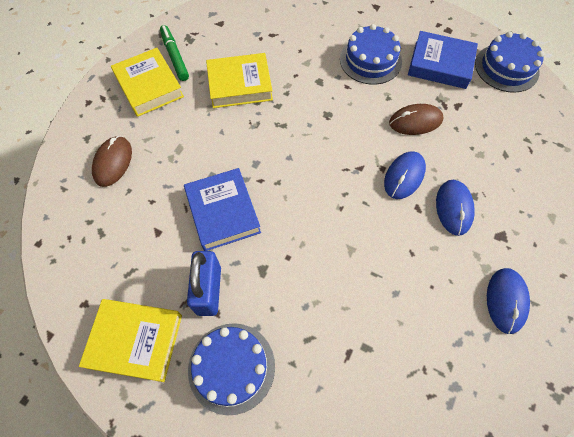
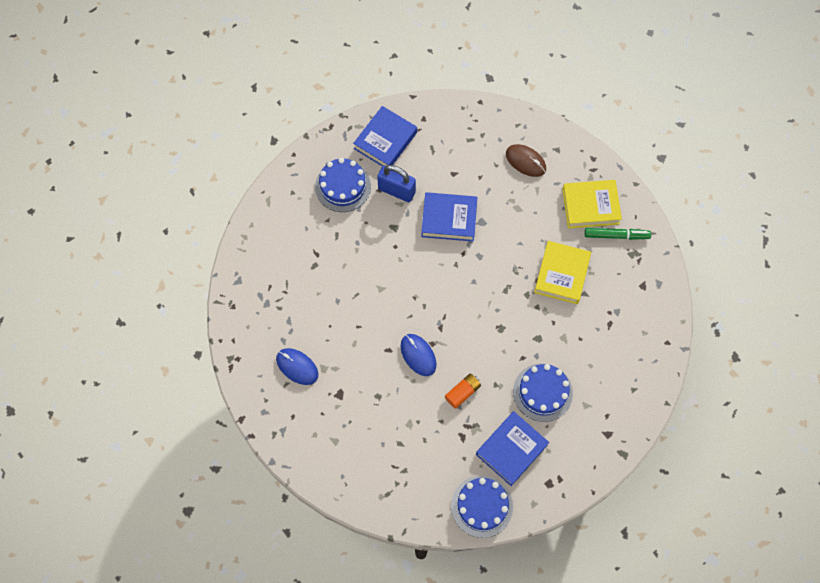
camera: 115 degrees right, 5 degrees up
yellow book [79,299,182,382] -> blue book [353,106,417,166]
brown mouse [389,104,444,135] -> orange battery [445,374,481,409]
blue mouse [436,180,475,236] -> none

